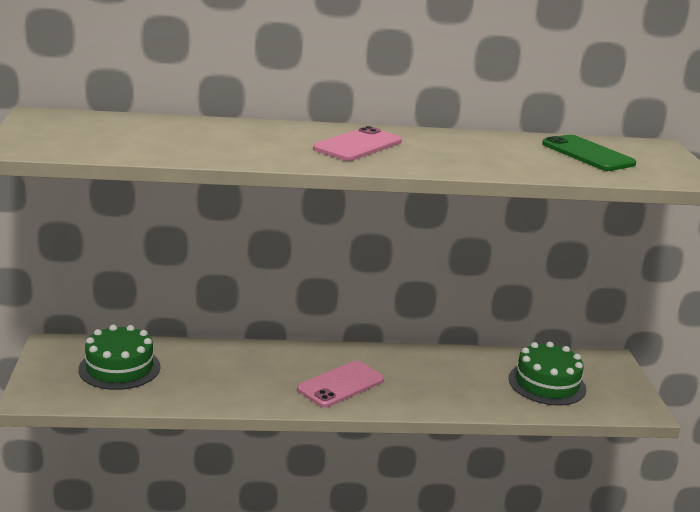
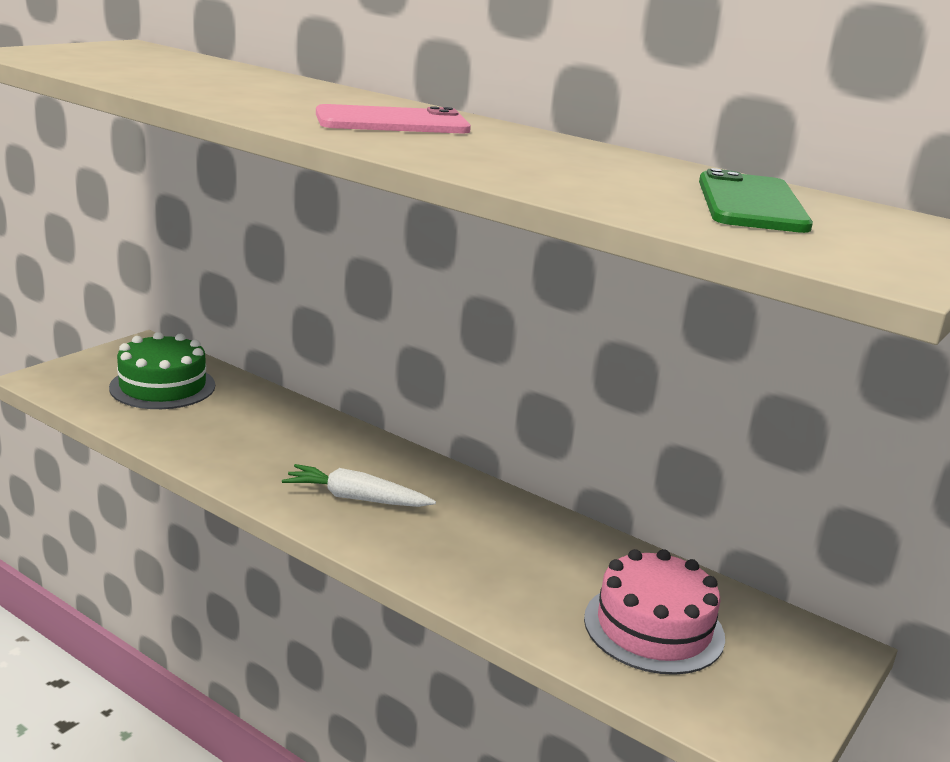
camera: 40 degrees right, 0 degrees up
pink phone [297,361,384,408] -> white carrot [282,464,436,507]
green cake [508,342,586,405] -> pink cake [584,549,725,675]

